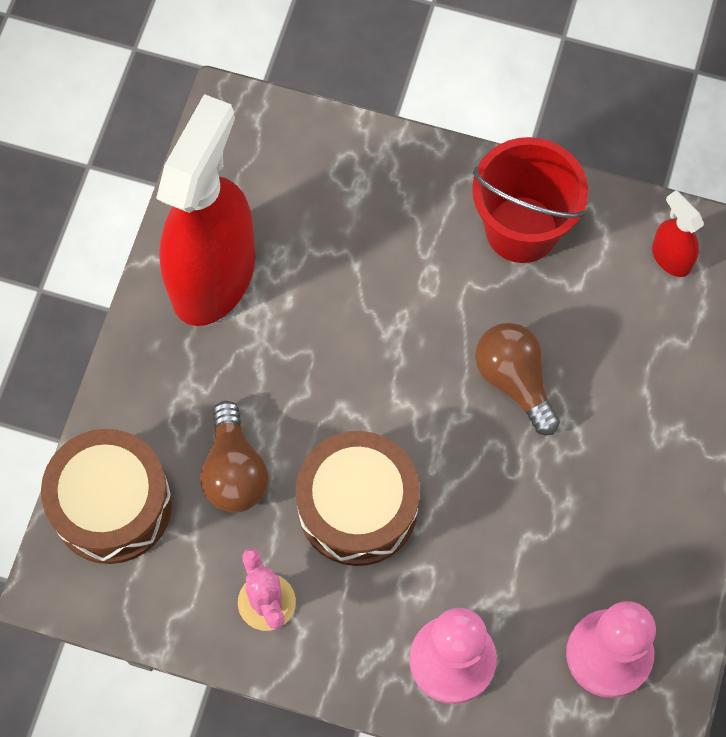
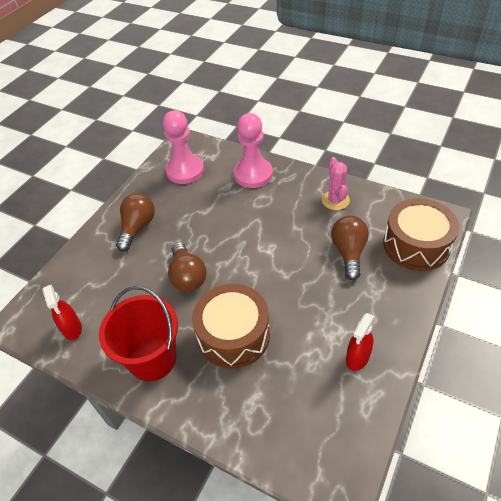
camera: 165 degrees left, 20 degrees down
red spray bottle [156,94,255,326] -> red spray bottle [346,313,375,371], size x0.42
brown drum [296,431,420,566] -> brown drum moved to [192,284,270,369]
none -> brown light bulb [116,193,155,252]

